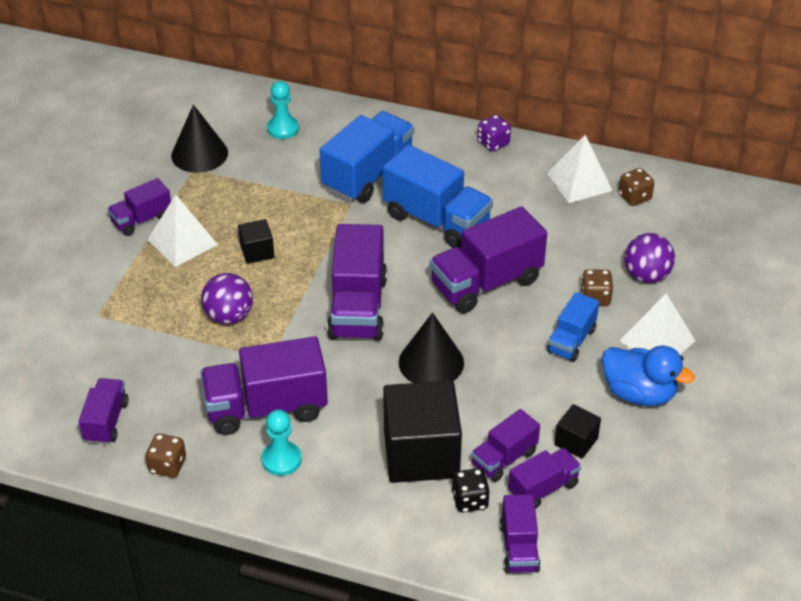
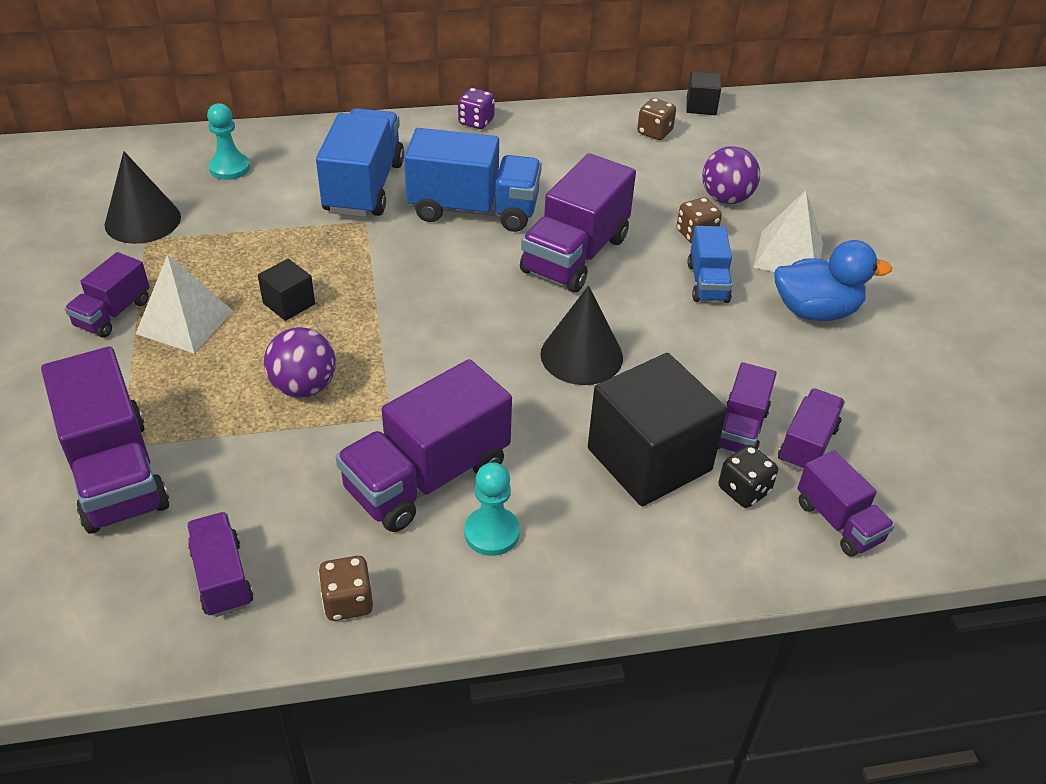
camera: 30 degrees left, 0 degrees up
purple truck [327,224,387,341] -> purple truck moved to [41,346,169,534]
white pyramid [547,135,612,203] -> none
black cube [554,404,601,459] -> black cube moved to [687,71,721,115]

